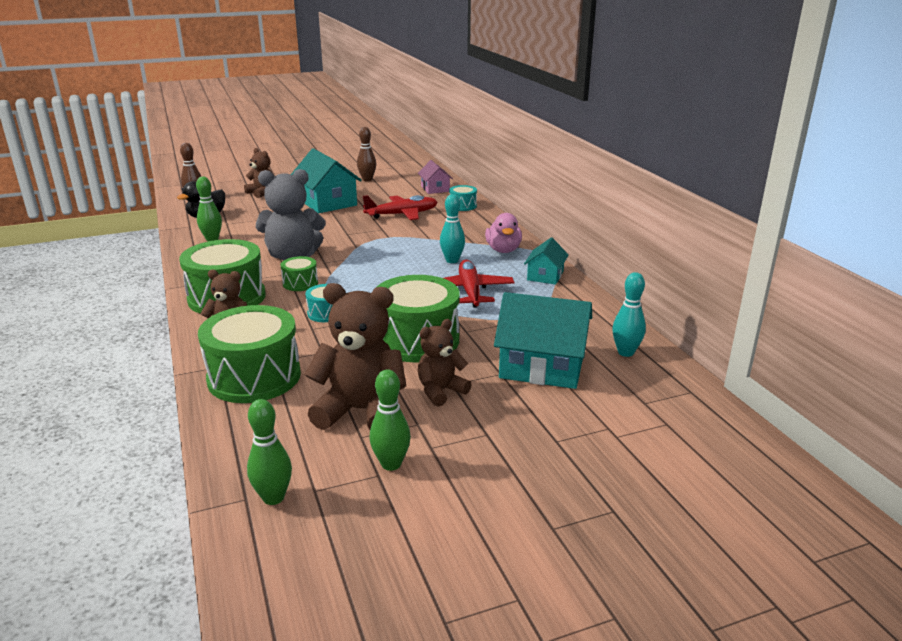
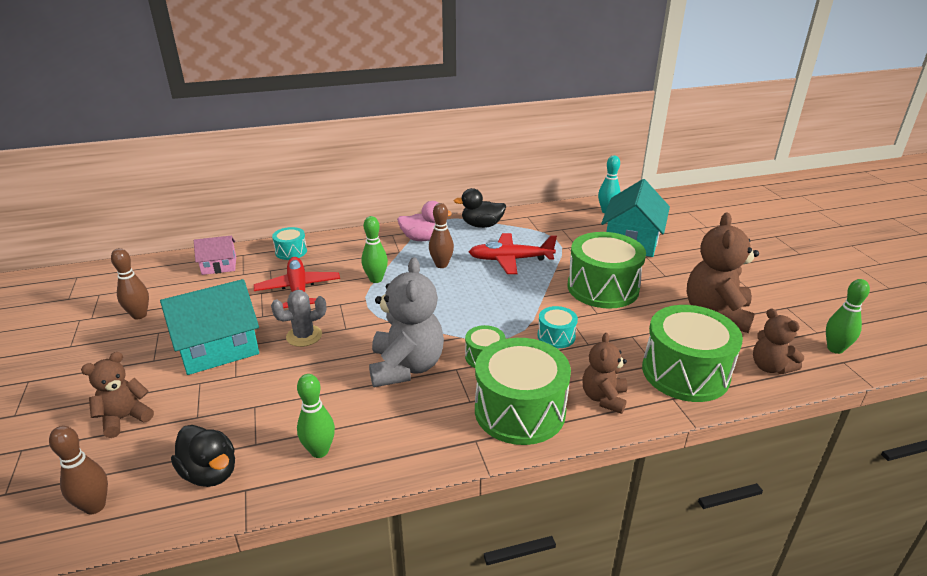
camera: 85 degrees left, 5 degrees up
green bowling pin [369,369,411,471] -> green bowling pin moved to [362,216,388,283]
brown teddy bear [418,319,472,407] -> brown teddy bear moved to [753,309,804,374]
turquoise bowling pin [440,194,465,263] -> brown bowling pin [429,203,454,268]
turquoise house [524,238,569,285] -> black duck [454,188,506,228]
none -> grey cactus [271,290,326,347]

